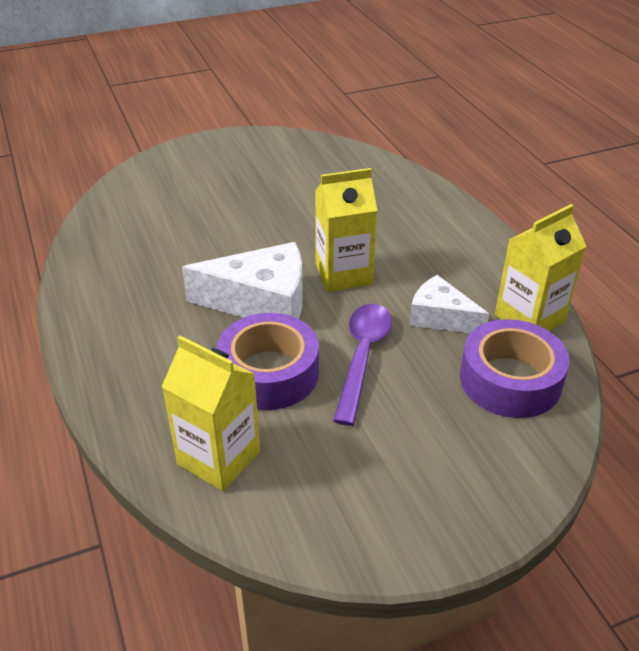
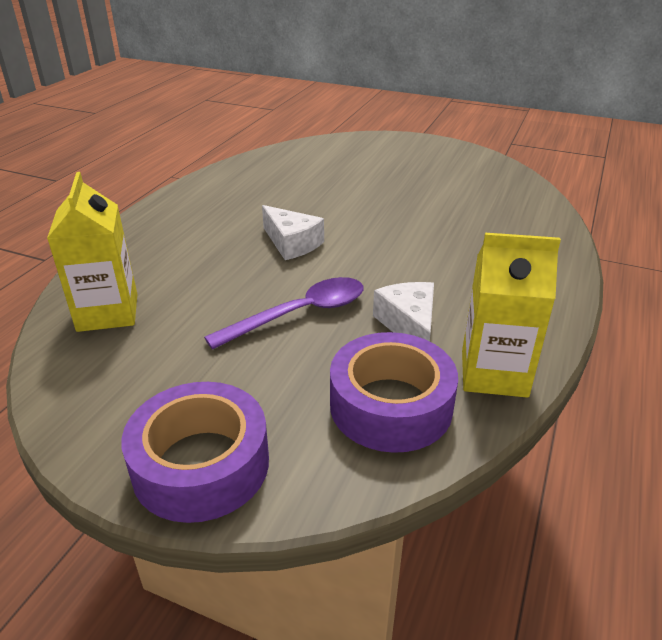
camera: 45 degrees right, 5 degrees down
white cheese [182,242,303,319] -> white cheese [262,205,324,260], size x0.62
purple tape [217,313,319,410] -> purple tape moved to [121,382,269,523]
yellow carton [315,168,378,292] -> none

